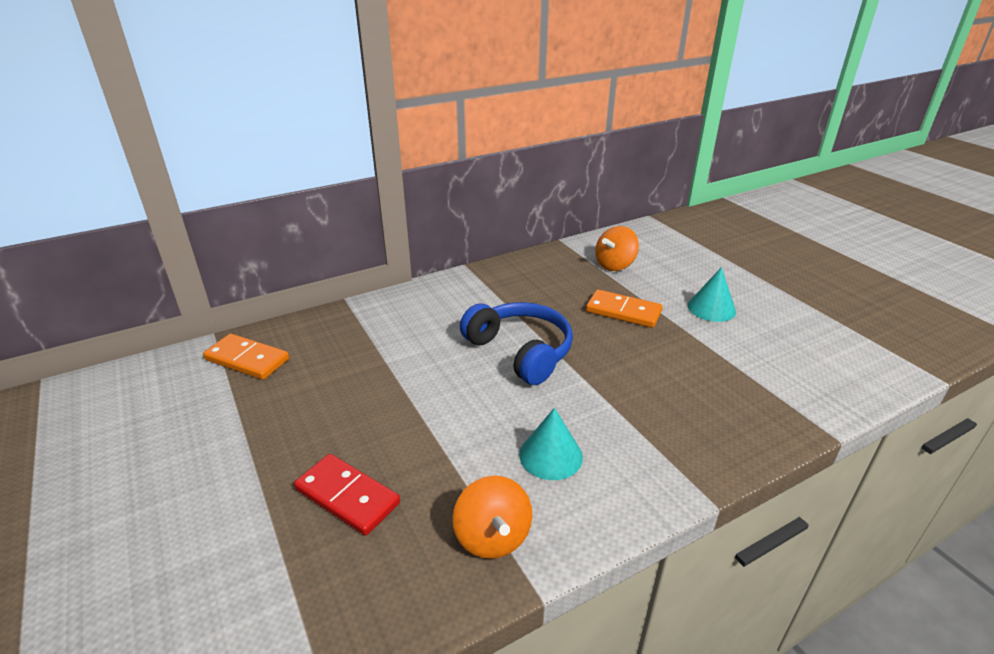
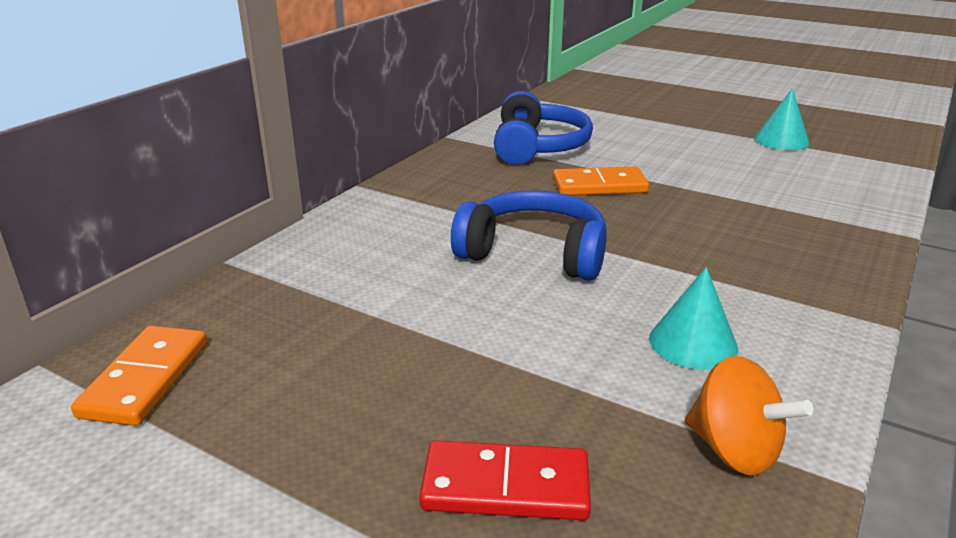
camera: 30 degrees left, 5 degrees down
orange domino [203,334,289,380] -> orange domino turned 75 degrees counterclockwise [71,326,207,426]
orange spinning top [595,226,639,271] -> blue headphones [494,91,593,165]
turquoise cone [688,267,736,322] -> turquoise cone moved to [754,88,809,150]

